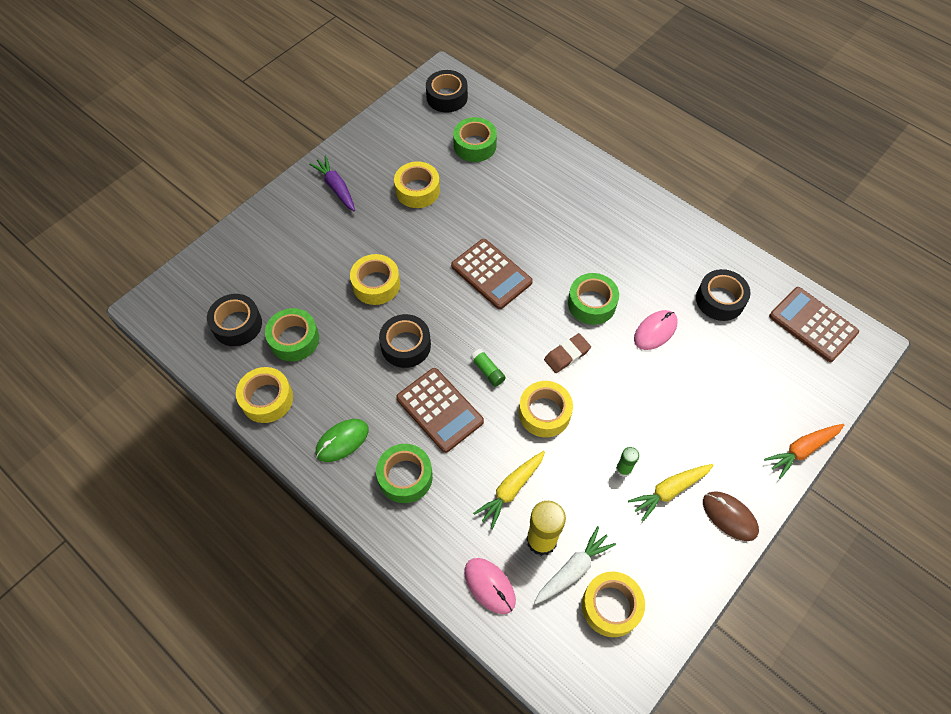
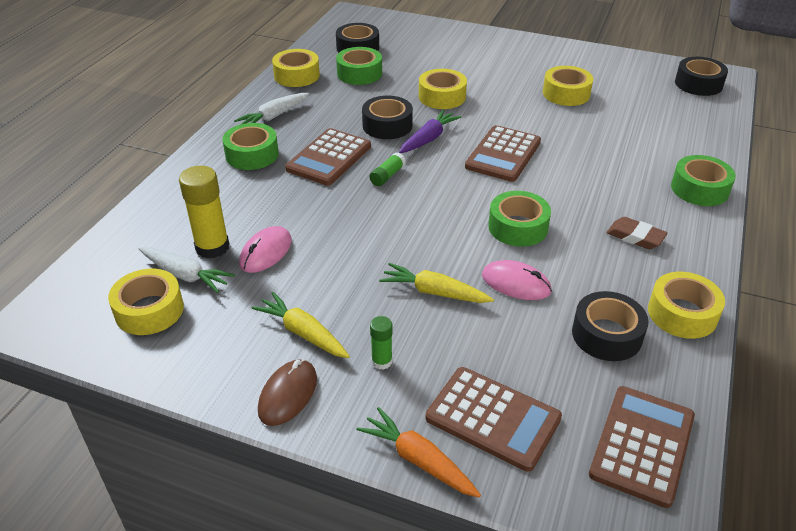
camera: 70 degrees right, 20 degrees down
purple carrot [309,156,355,211] -> purple carrot moved to [399,110,461,153]
green mouse [315,419,369,462] -> white carrot [234,93,309,124]
green tape [453,117,497,162] -> green tape moved to [671,155,736,206]
pink mouse [464,558,516,614] -> pink mouse moved to [239,226,292,273]
yellow carrot [473,451,545,529] -> yellow carrot moved to [379,263,494,303]
yellow tape [519,381,573,437] -> yellow tape moved to [648,272,725,339]
brown eraser [544,333,591,373] -> brown eraser moved to [606,217,668,249]
green glue stick [616,447,639,477] -> green glue stick moved to [370,316,393,370]
none -> brown calculator [426,367,562,472]

